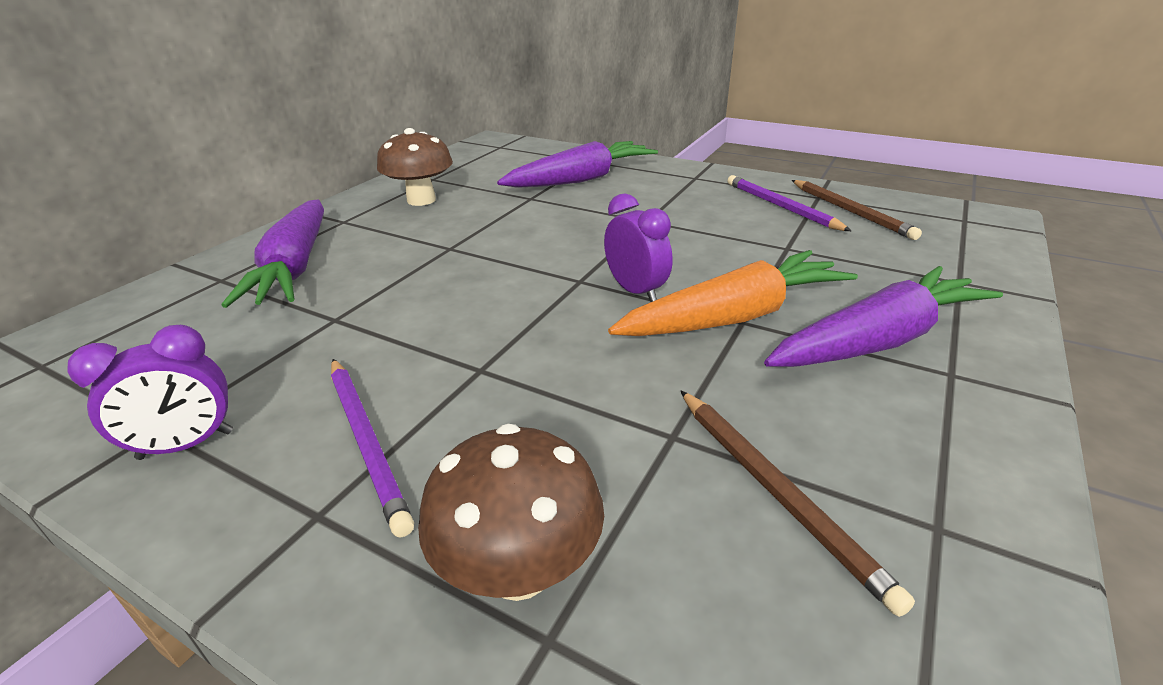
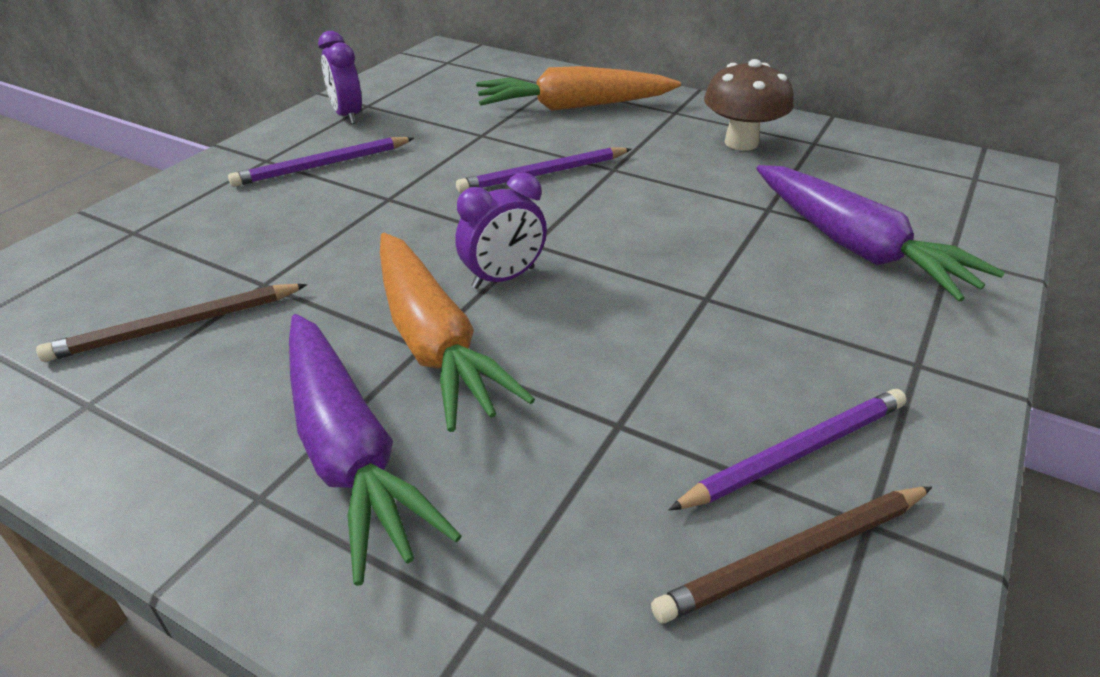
camera: 90 degrees right, 5 degrees up
purple carrot [222,200,324,308] -> orange carrot [476,66,681,111]
brown mushroom [418,424,604,601] -> none
none -> purple pencil [456,147,631,193]

